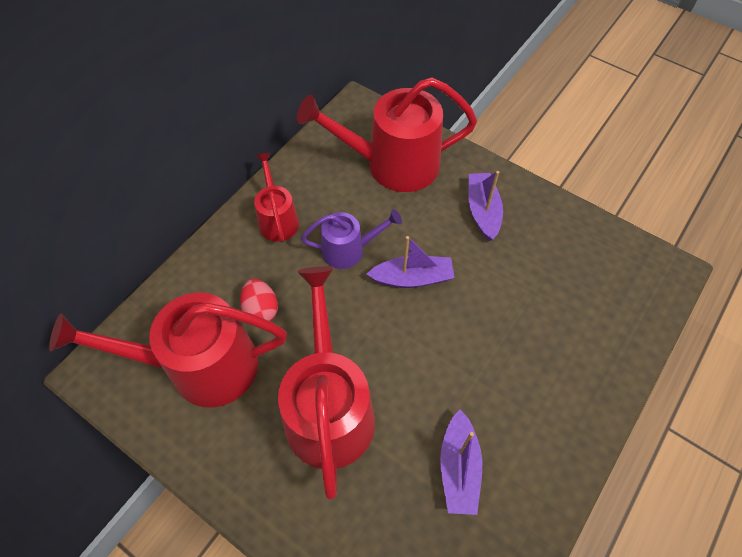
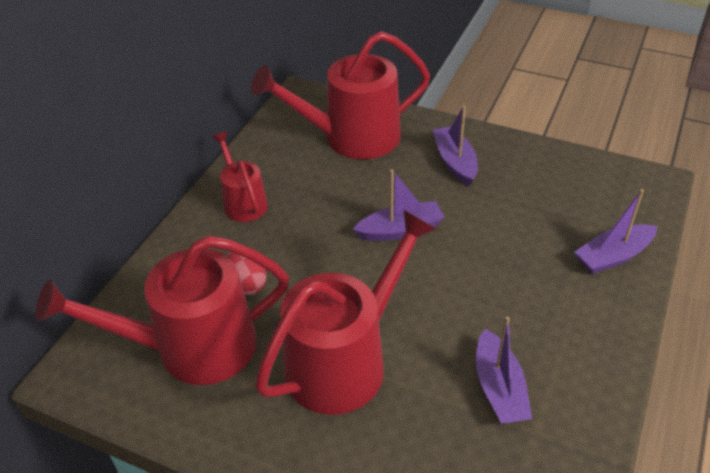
camera: 10 degrees left, 15 degrees down
red watering can [278,266,375,499] -> red watering can turned 60 degrees clockwise [255,210,437,415]
purple watering can [301,209,402,269] -> none
none -> purple boat [574,189,657,274]

